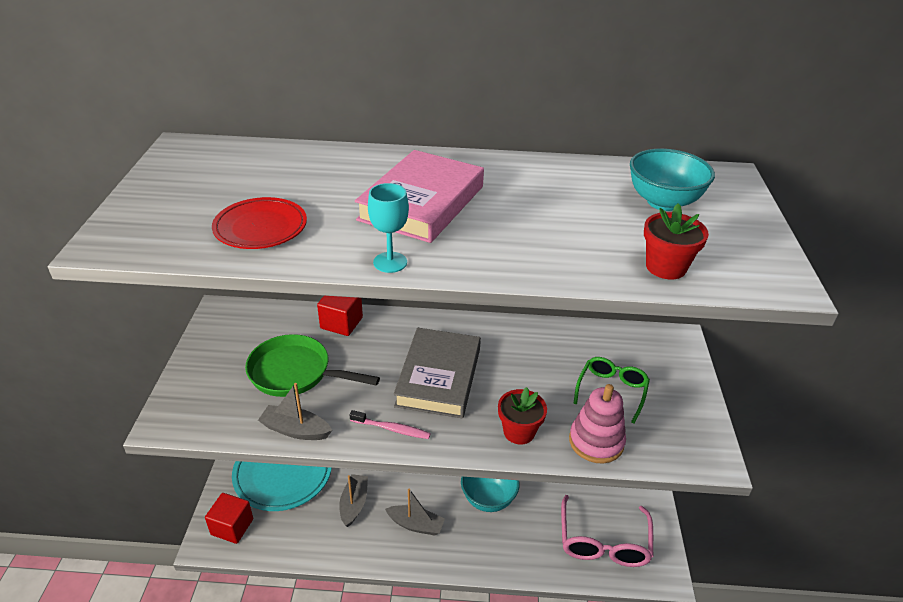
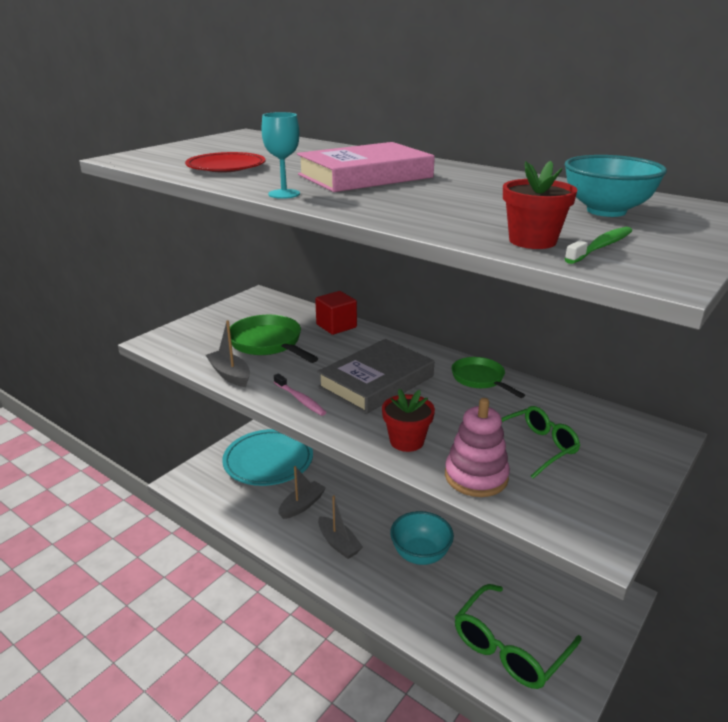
camera: 35 degrees right, 10 degrees down
red cube [205,493,253,544] -> none
pink glasses [561,495,653,567] -> green glasses [455,584,582,689]
none -> green pan [452,357,525,398]
none -> green toothbrush [565,227,632,264]

